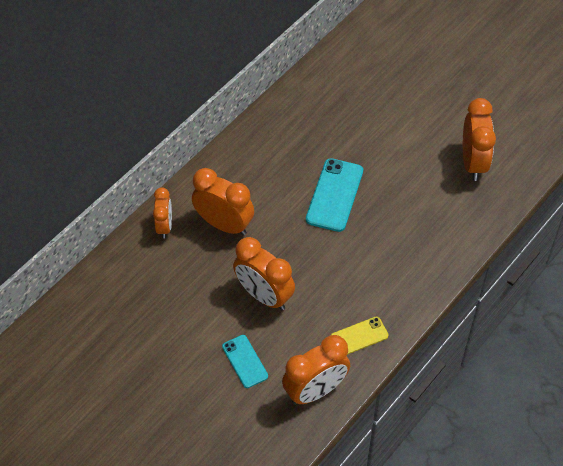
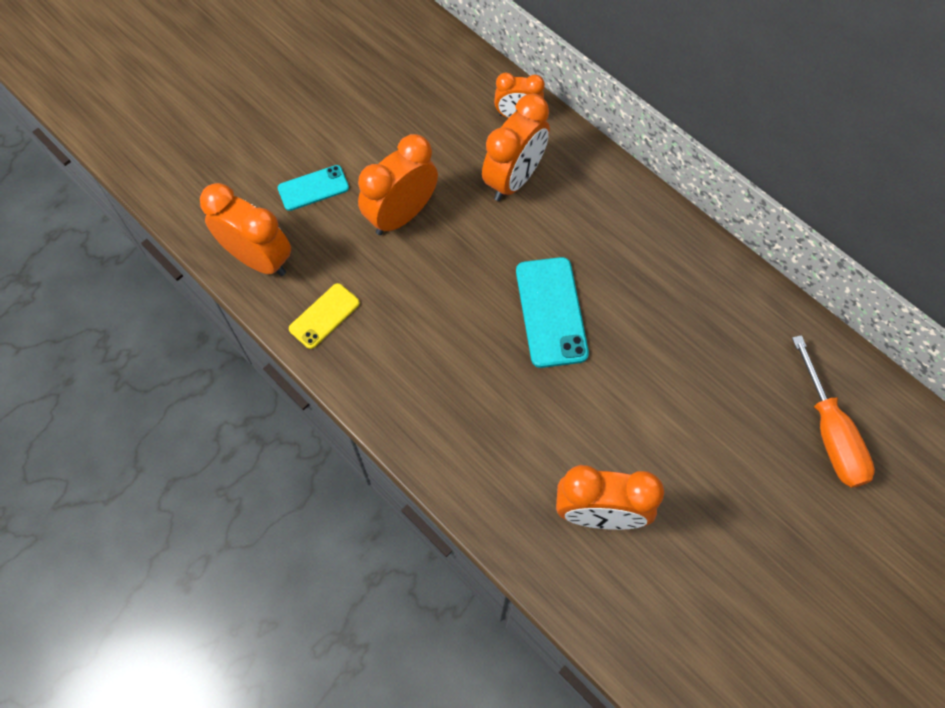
camera: 95 degrees right, 10 degrees up
orange clock [282,335,350,405] -> orange clock turned 150 degrees clockwise [200,183,291,276]
turquoise phone [306,158,363,232] -> turquoise phone turned 60 degrees clockwise [516,257,589,368]
yellow phone [331,317,389,355] -> yellow phone turned 60 degrees clockwise [289,283,360,349]
none -> orange screwdriver [792,335,875,488]

